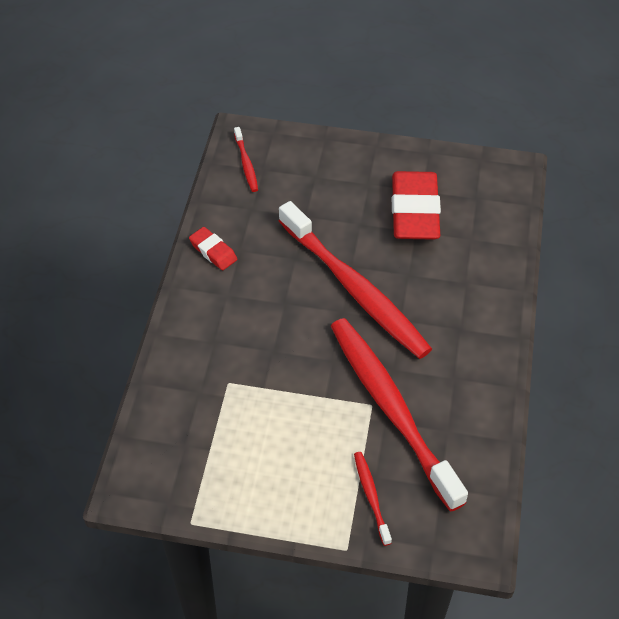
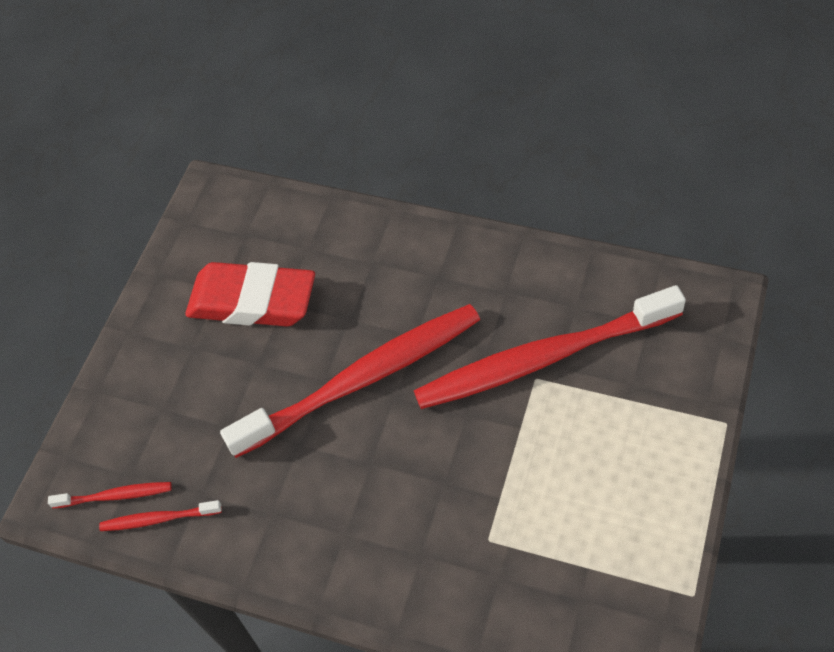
camera: 75 degrees left, 5 degrees up
red eraser [189,227,237,270] -> none
red toothbrush [354,452,392,546] -> red toothbrush moved to [99,500,222,531]

